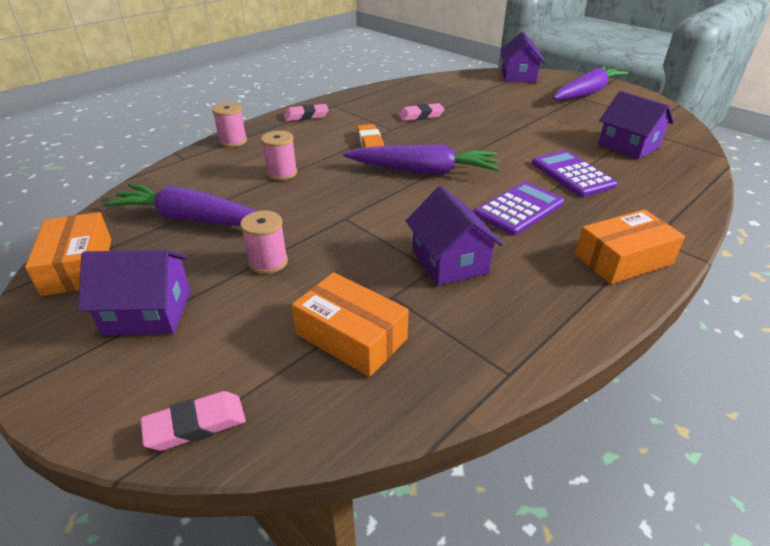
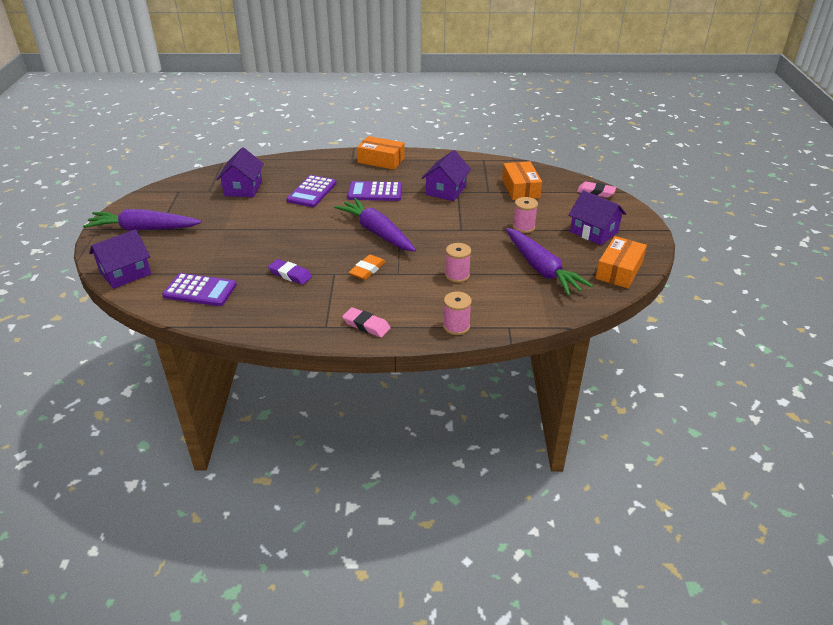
camera: 135 degrees left, 0 degrees up
pink eraser [398,103,445,121] -> purple eraser [268,259,312,285]
none -> purple calculator [162,273,237,306]

